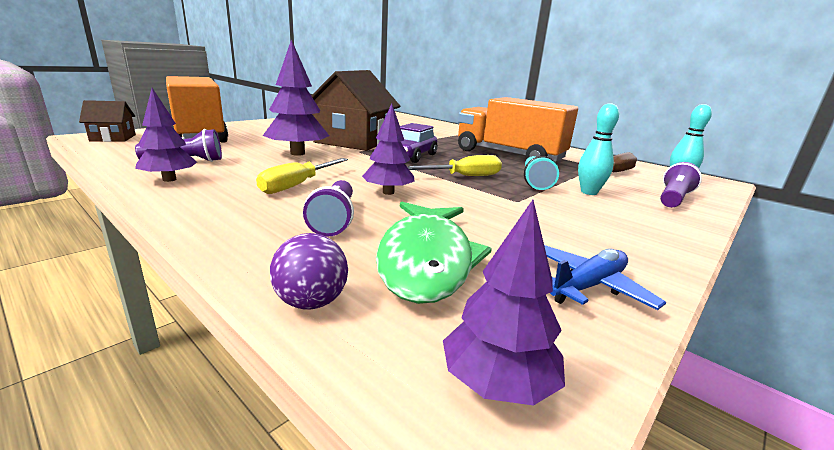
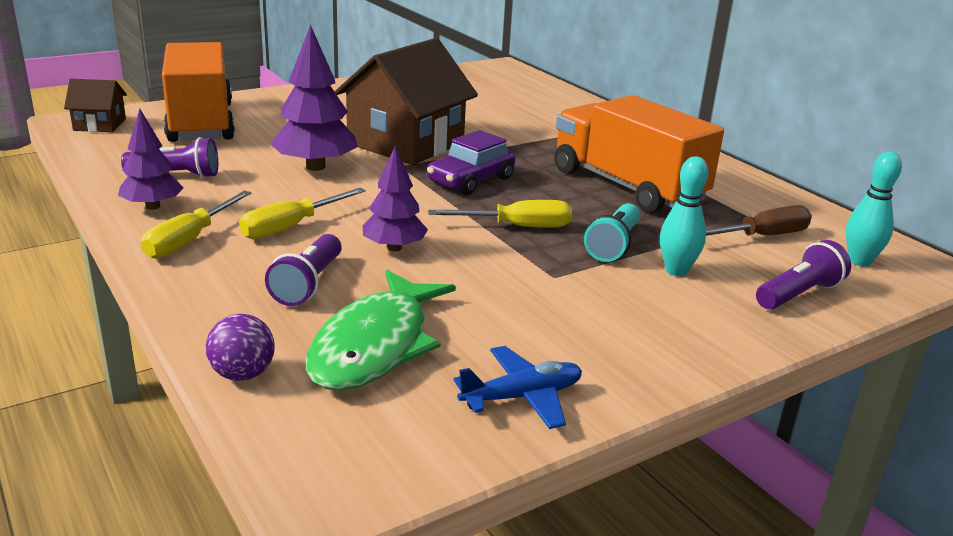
camera: 15 degrees right, 5 degrees up
purple tree [443,200,565,406] -> none
none -> yellow screwdriver [141,191,251,259]

